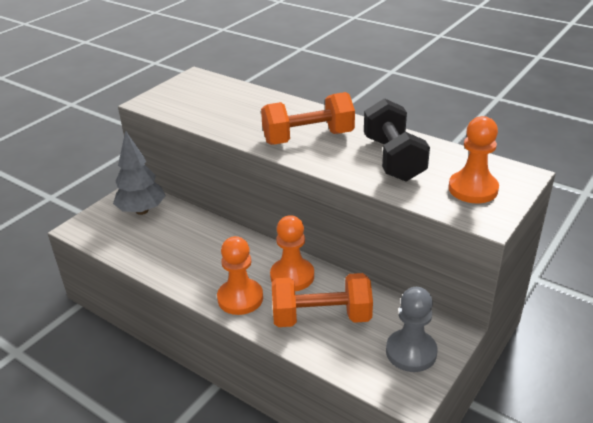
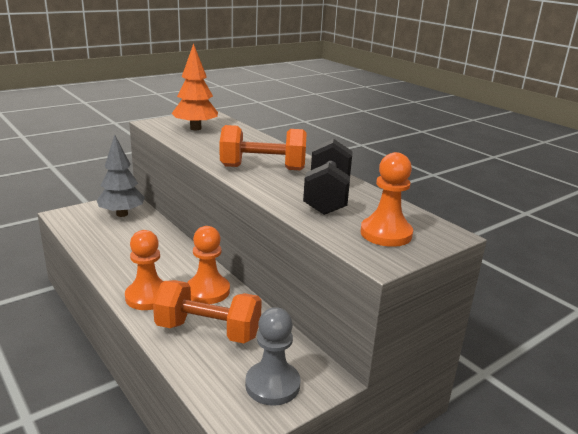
camera: 15 degrees right, 10 degrees down
none -> orange tree [172,43,218,130]

